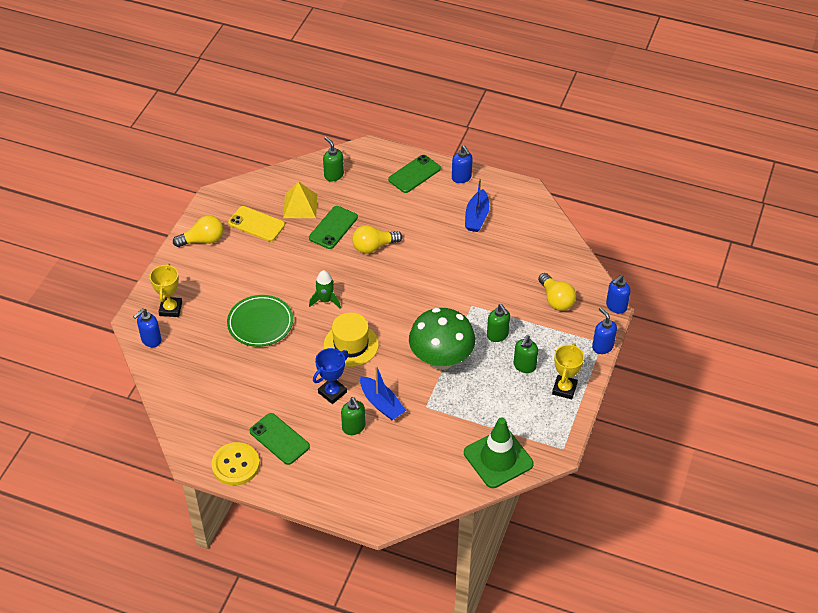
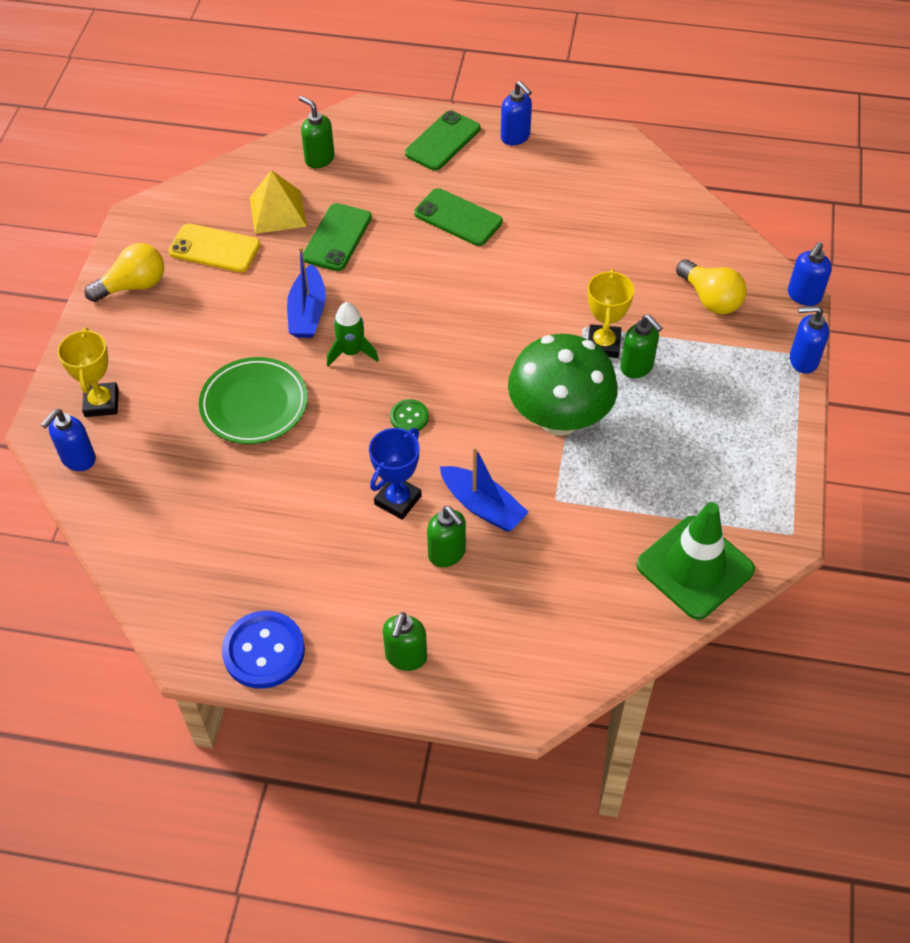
camera: 10 degrees left, 5 degrees up
yellow button [211,442,260,486] -> blue button [222,611,305,689]
green phone [249,413,310,465] -> green phone moved to [414,188,502,246]
yellow hat [324,313,379,367] -> green button [390,399,429,431]
yellow light bulb [352,225,402,254] -> none
blue boat [465,178,489,232] -> blue boat moved to [287,246,326,338]
green soap dispenser [514,335,538,373] -> green soap dispenser moved to [383,612,427,671]
yellow trophy [552,343,584,399] -> yellow trophy moved to [587,269,634,358]
blue soap dispenser [592,307,617,354] -> blue soap dispenser turned 45 degrees counterclockwise [790,306,829,374]

